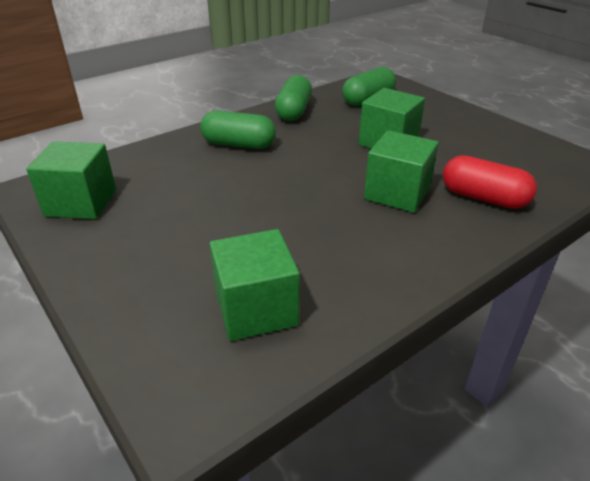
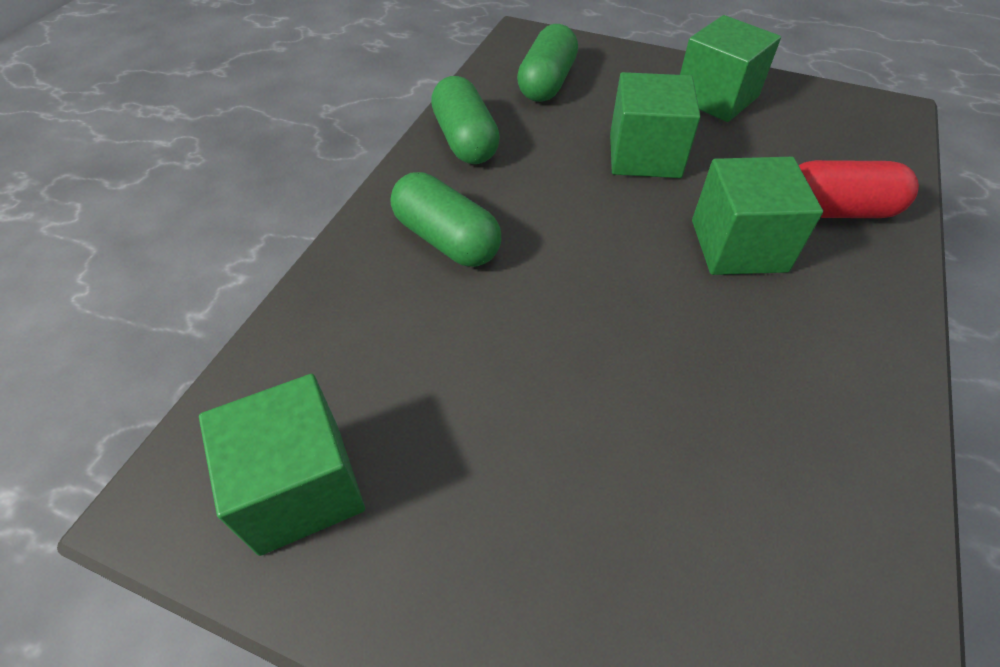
camera: 30 degrees left, 15 degrees up
green capsule [200,110,276,149] -> green capsule turned 60 degrees clockwise [391,172,501,267]
green cube [210,229,300,341] -> green cube moved to [680,15,781,122]

